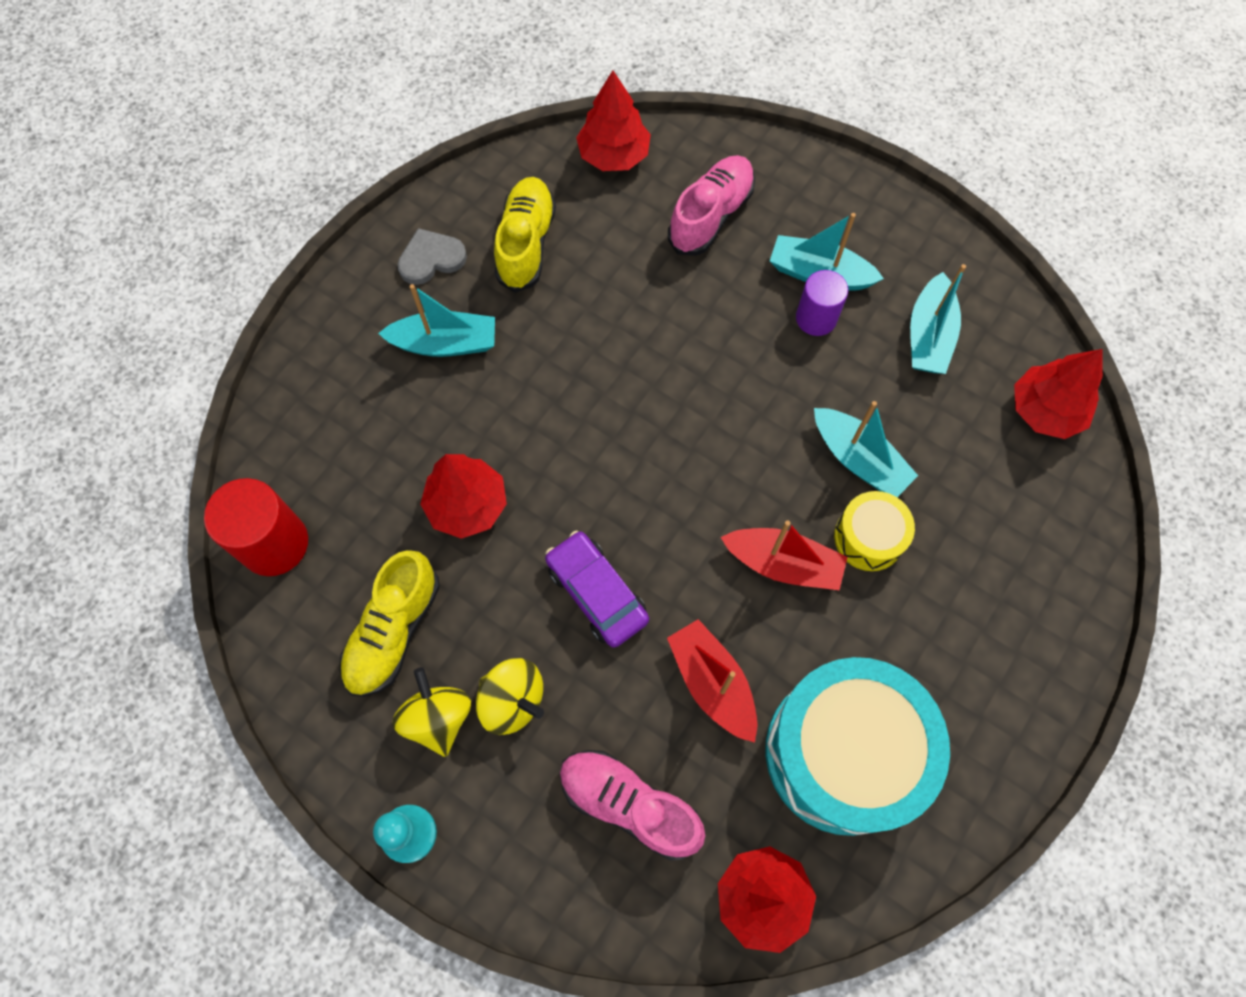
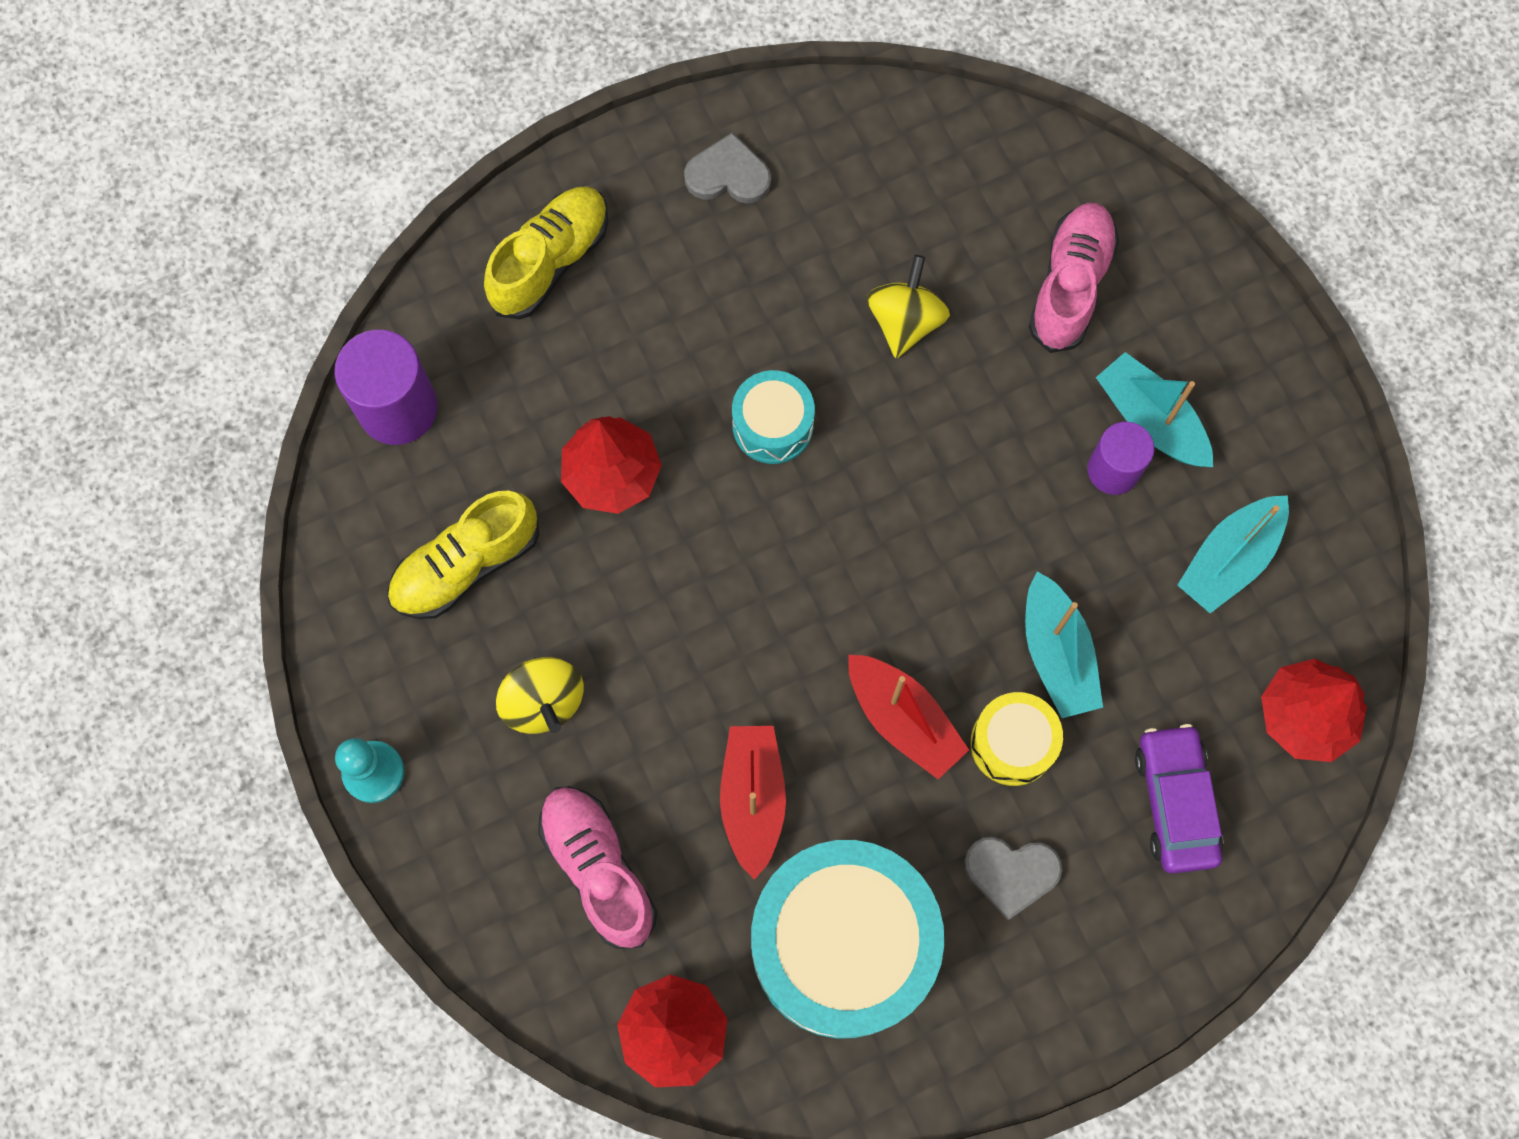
camera: 30 degrees right, 5 degrees up
red cylinder [204,478,308,576] -> purple cylinder [334,330,438,445]
turquoise boat [378,284,495,357] -> none
yellow spinning top [392,667,471,757] -> yellow spinning top moved to [867,255,950,358]
yellow shoe [494,177,556,293] -> yellow shoe moved to [484,186,608,320]
purple car [545,531,649,648] -> purple car moved to [1135,724,1223,874]
red tree [576,70,651,171] -> none
pink shoe [668,155,755,256] -> pink shoe turned 45 degrees counterclockwise [1029,203,1119,353]
none -> turquoise drum [732,370,815,464]
none -> grey heart [964,837,1062,920]

